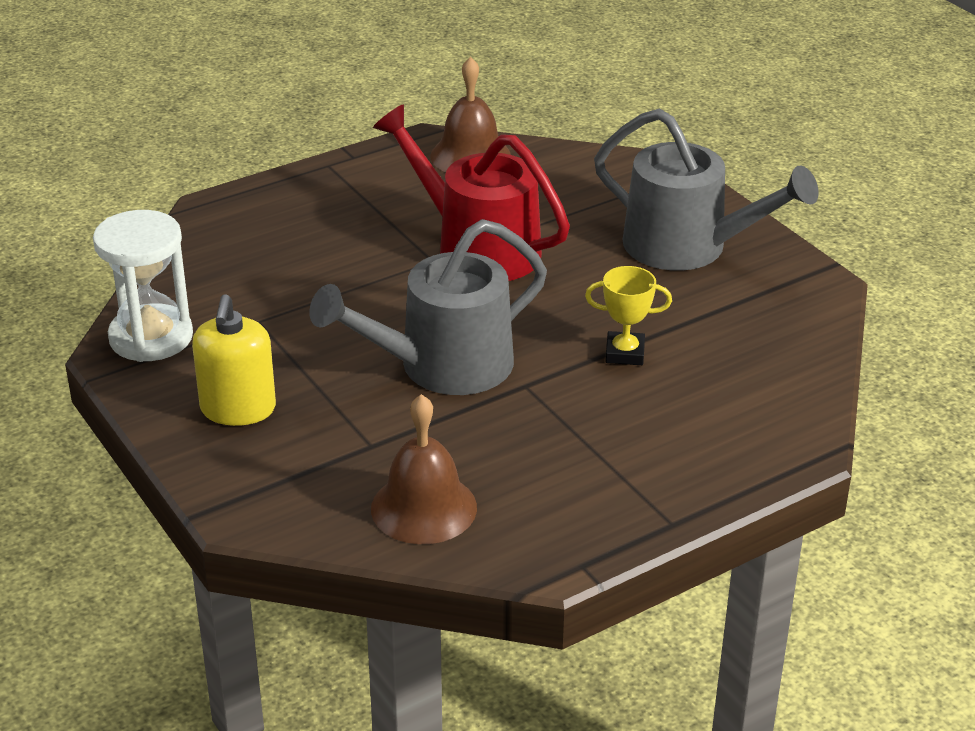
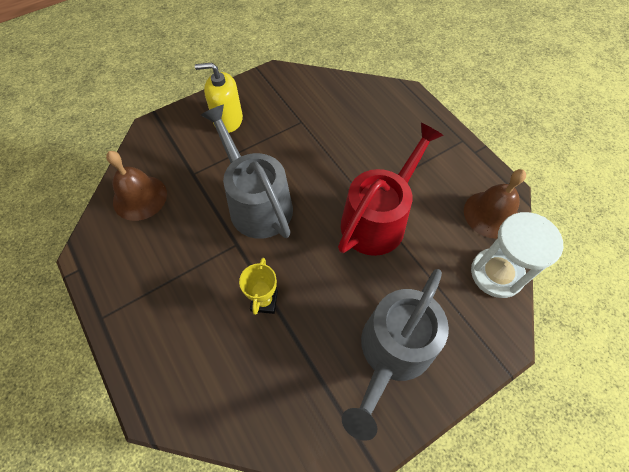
camera: 90 degrees right, 25 degrees up
white hourglass [93,210,193,362] -> white hourglass moved to [471,212,563,298]

